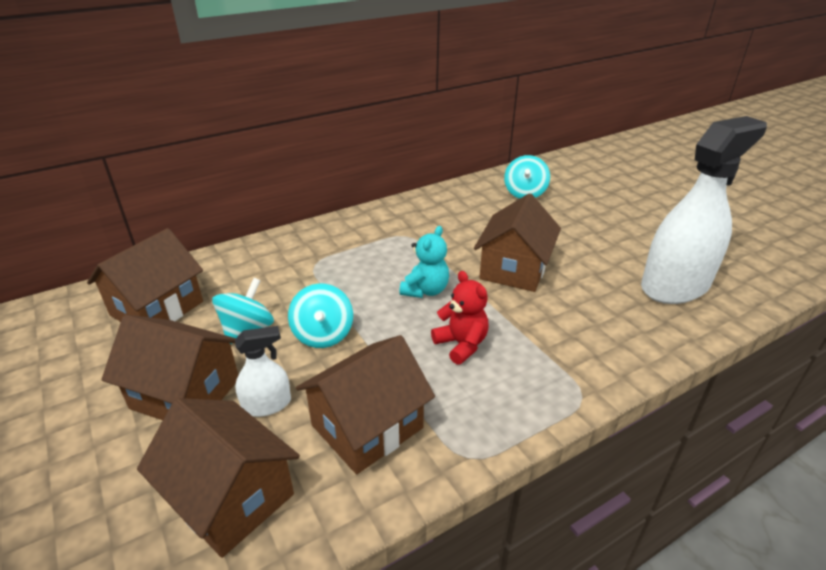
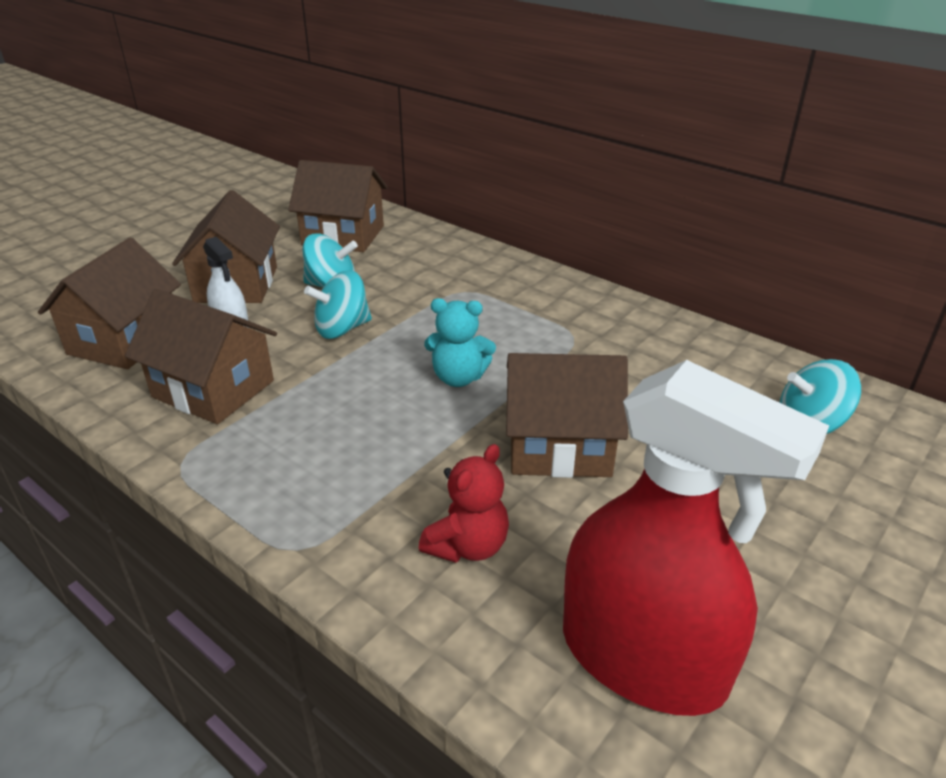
camera: 70 degrees right, 0 degrees up
red teddy bear [431,271,489,365] -> red teddy bear moved to [419,444,509,563]
white spray bottle [641,116,767,304] -> red spray bottle [563,360,829,716]

